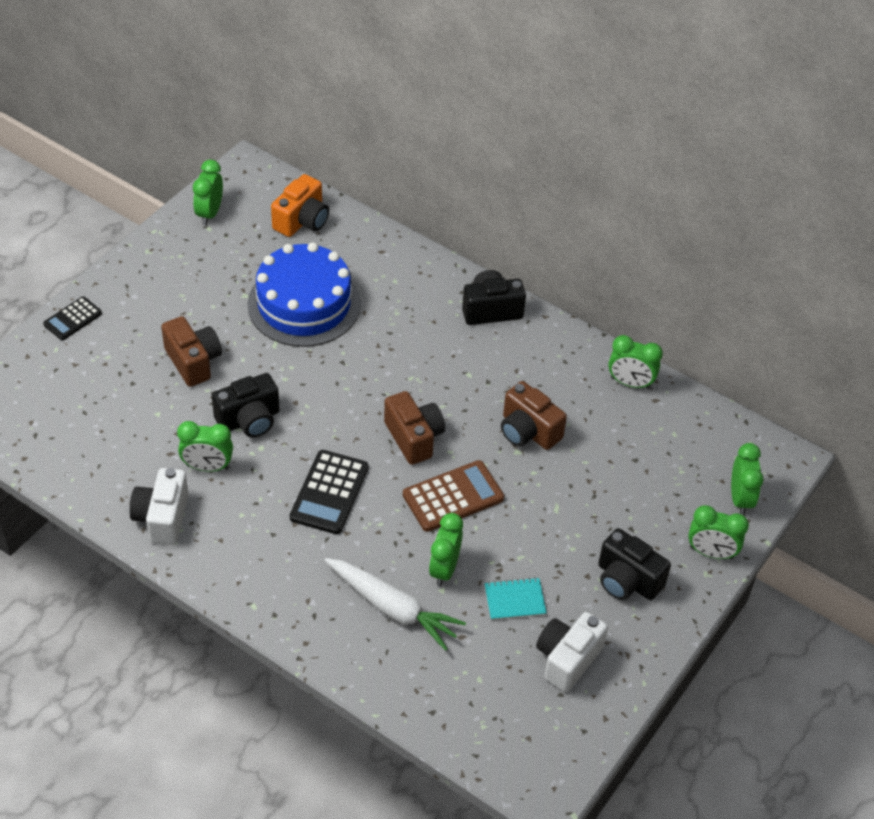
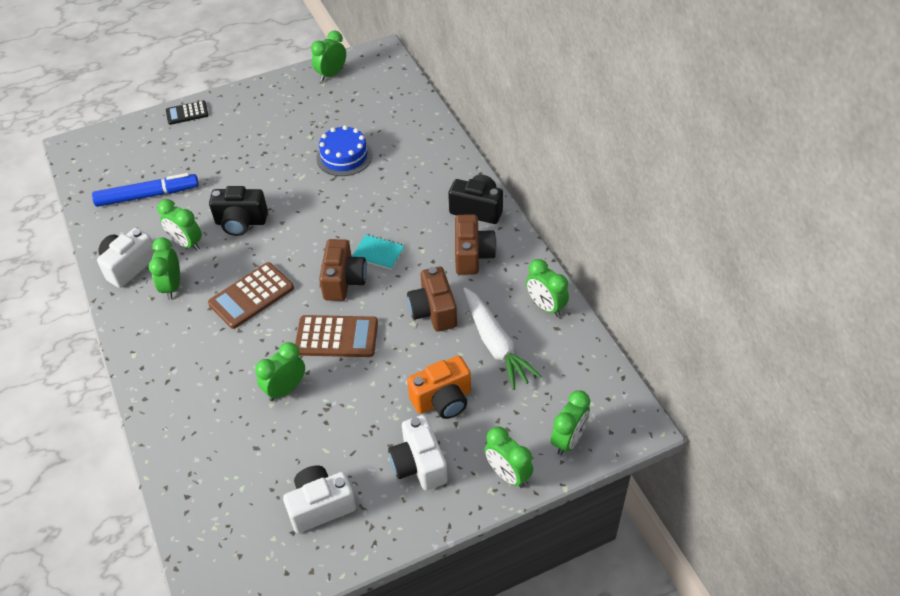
camera: 35 degrees right, 0 degrees up
brown camera [161,316,222,387] -> brown camera moved to [455,214,497,275]
blue cake [248,242,361,347] -> blue cake [316,125,372,176], size x0.61
orange camera [271,174,329,237] -> orange camera moved to [407,356,471,419]
black calculator [290,450,368,534] -> brown calculator [208,262,294,329]
white carrot [324,558,466,651] -> white carrot moved to [463,287,542,390]
turquoise notebook [484,578,547,620] -> turquoise notebook moved to [352,234,405,270]
black camera [598,528,671,600] -> white camera [388,415,448,490]
none -> blue marker [92,173,199,207]
none -> green clock [149,237,180,300]

